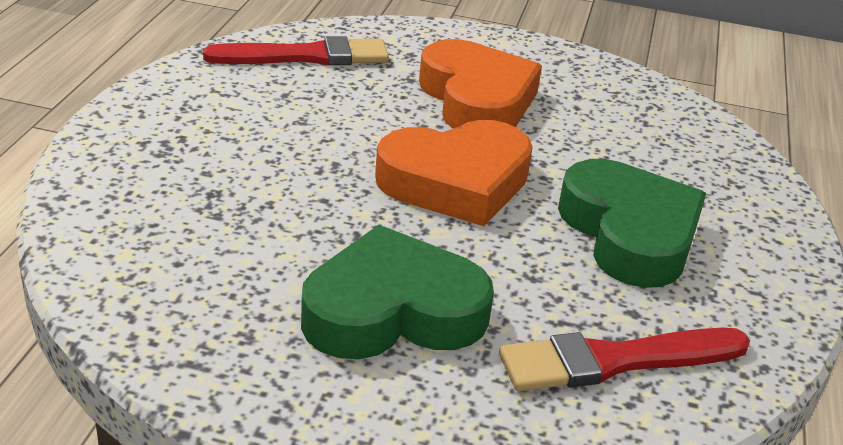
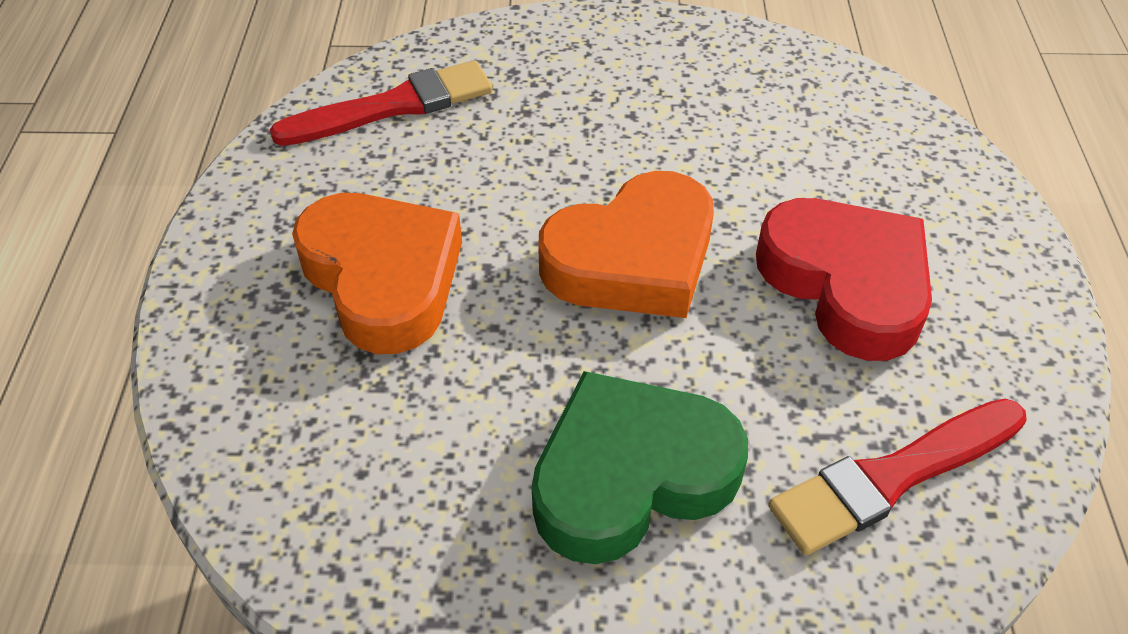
camera: 10 degrees left, 15 degrees up
orange heart [419,39,542,129] -> orange heart moved to [292,193,462,354]
green heart [558,159,706,288] -> red heart [756,198,932,361]

